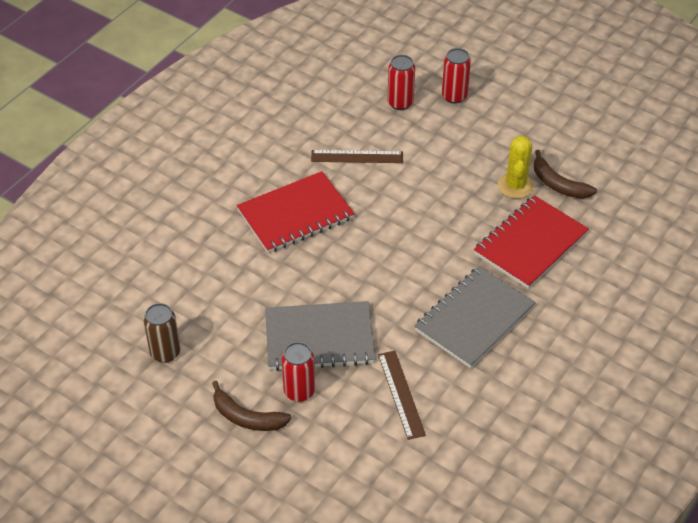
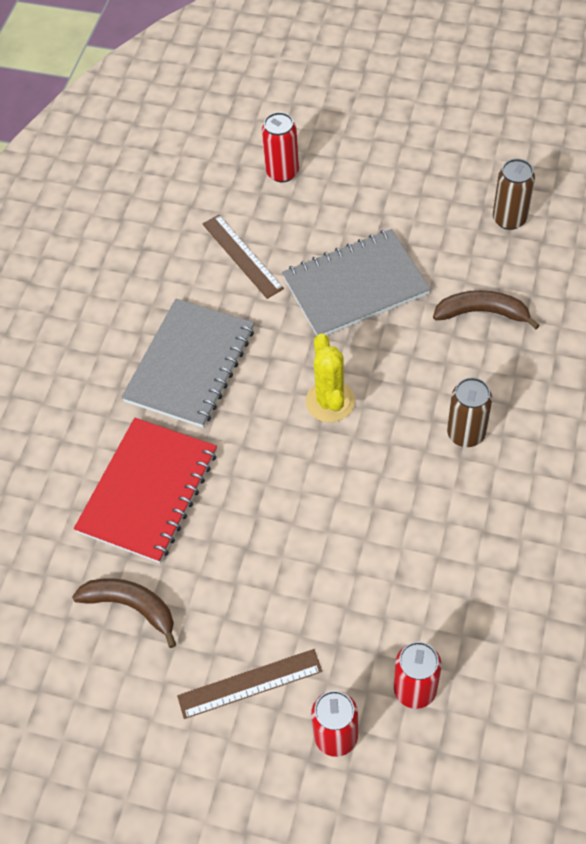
camera: 165 degrees right, 10 degrees up
brown banana [212,381,292,431] -> brown banana moved to [433,290,540,329]
red notebook [237,171,355,253] -> brown can [447,378,492,447]
red can [282,342,315,402] -> red can moved to [262,112,299,182]
brown ruler [311,150,403,163] -> brown ruler moved to [177,649,322,719]
yellow cactus [498,136,534,199] -> yellow cactus moved to [306,333,355,422]

